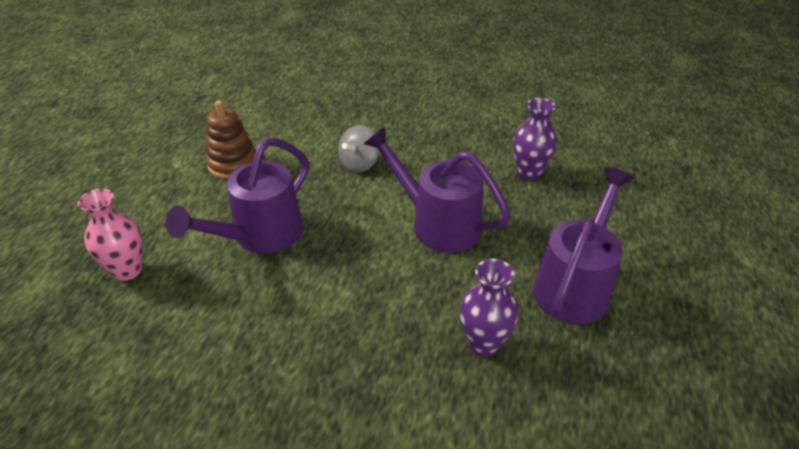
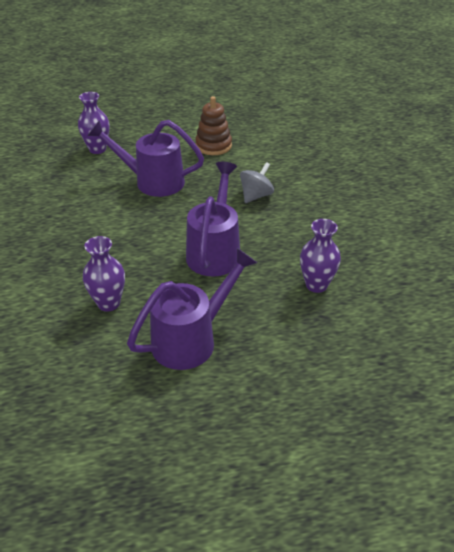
camera: 65 degrees right, 0 degrees up
pink vase [78,189,142,281] -> purple vase [78,92,109,154]
grey spinning top [338,125,380,172] -> grey spinning top turned 120 degrees clockwise [240,162,274,203]
purple watering can [533,167,634,324] -> purple watering can turned 45 degrees counterclockwise [127,248,257,370]

